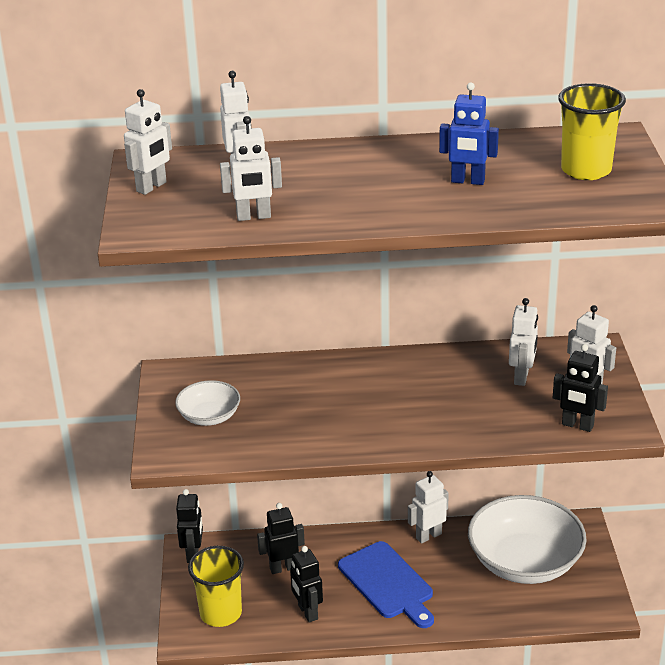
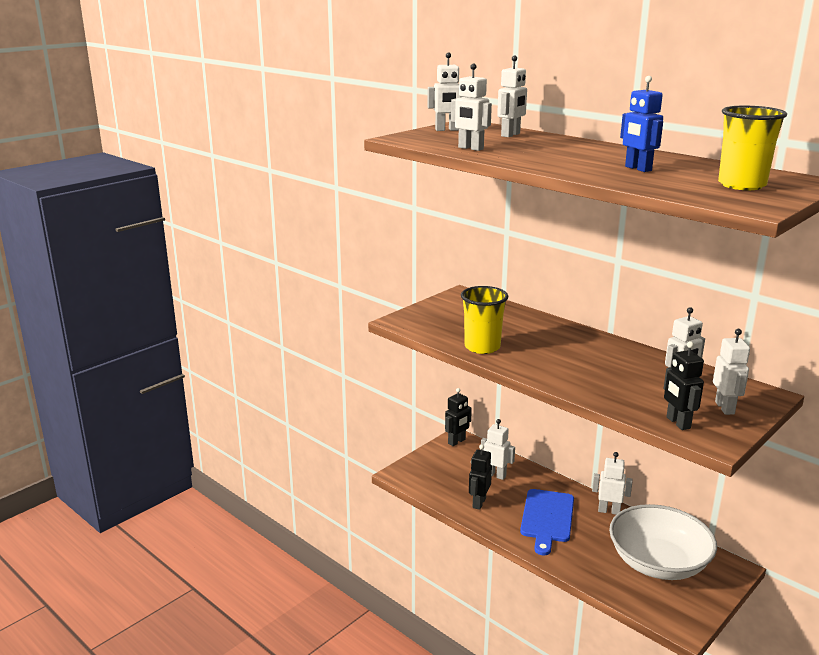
camera: 45 degrees right, 10 degrees down
white bowl [175,380,240,426] -> none
yellow cup [188,546,244,627] -> yellow cup moved to [461,286,508,354]
black robot [257,503,305,574] -> white robot [481,419,515,480]

